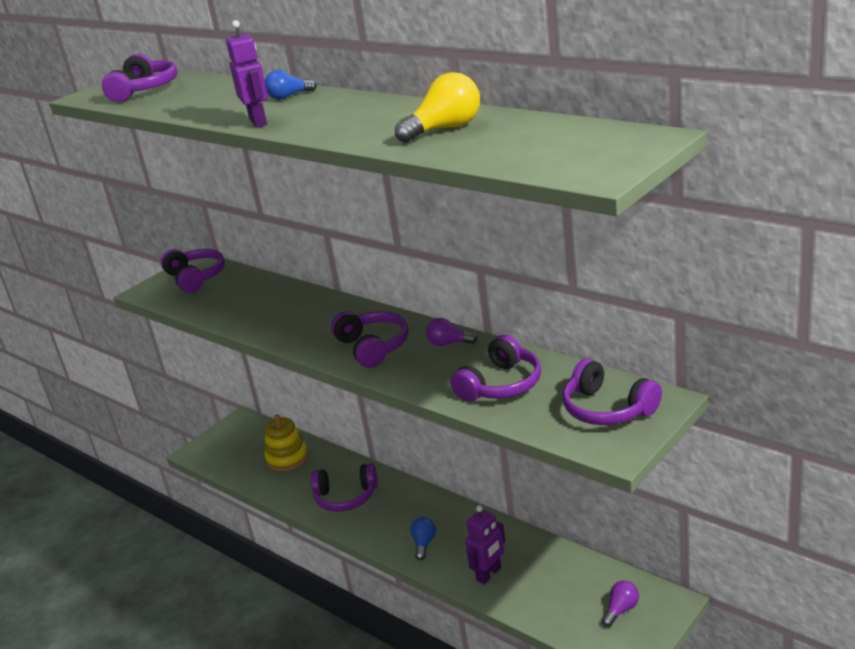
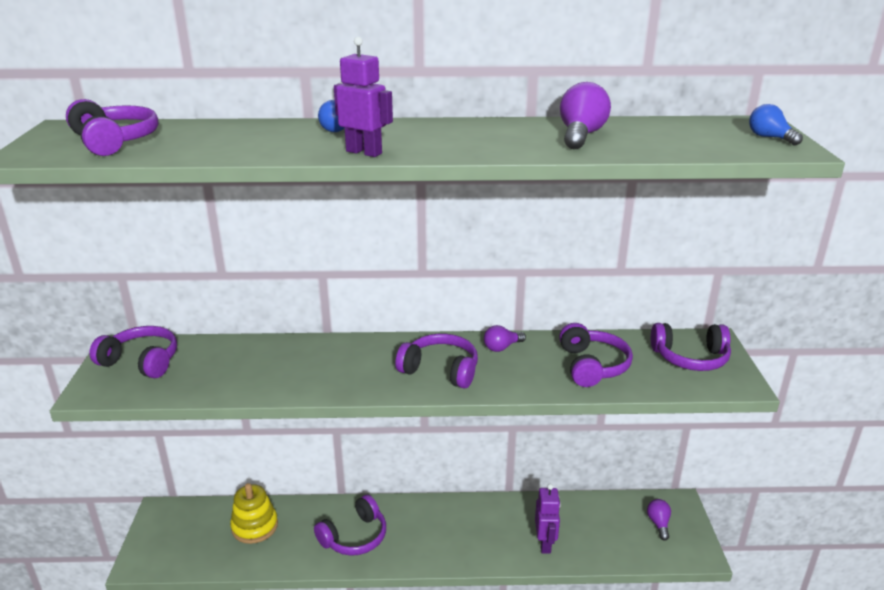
camera: 45 degrees left, 0 degrees up
yellow light bulb [395,72,480,143] -> purple light bulb [560,82,611,149]
blue light bulb [411,517,436,560] -> blue light bulb moved to [749,104,803,146]

